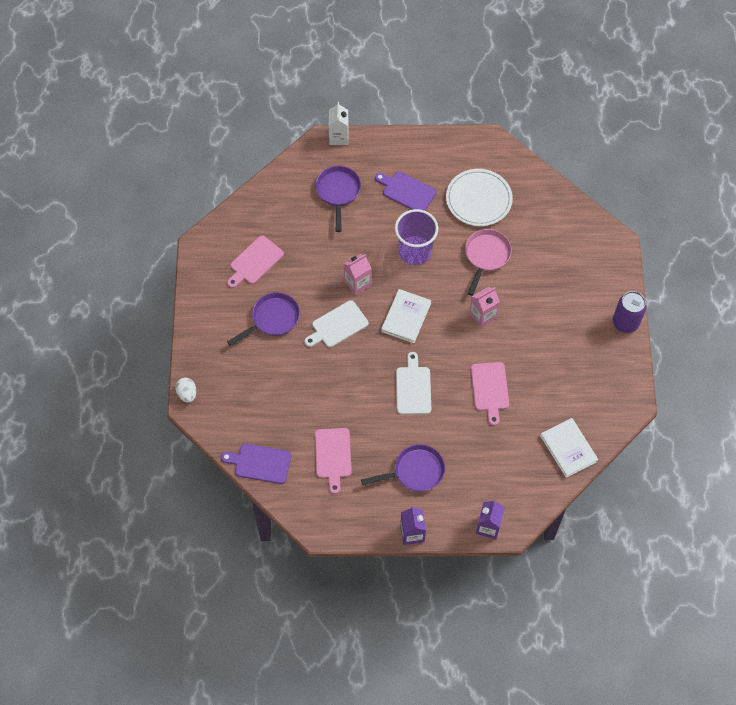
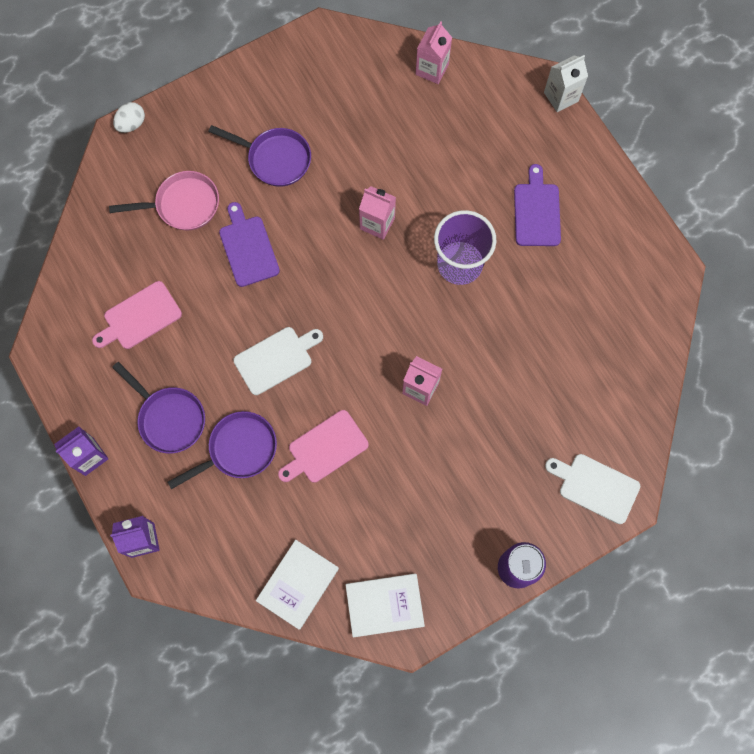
camera: 60 degrees right, 10 degrees up
purple cutting board [221,444,291,484] -> purple cutting board moved to [219,202,280,287]
pink cutting board [227,236,284,288] -> none
white cutting board [305,300,368,347] -> white cutting board moved to [545,454,640,524]
purple pan [315,166,361,232] -> purple pan moved to [168,411,277,489]
white book [381,289,431,343] -> white book moved to [346,574,425,638]
white plate [446,169,513,226] -> none
pink pan [465,229,512,296] -> pink pan moved to [109,171,219,231]
none -> pink carton [416,21,452,84]

